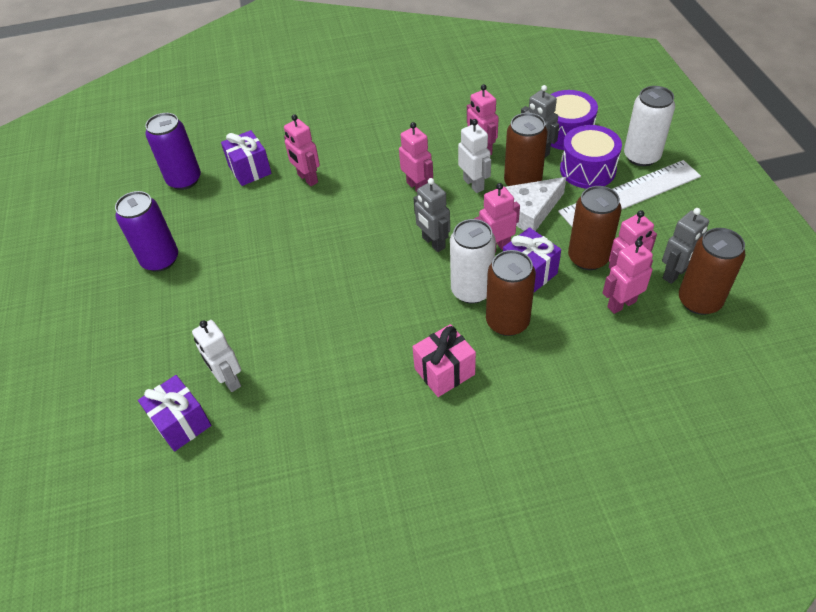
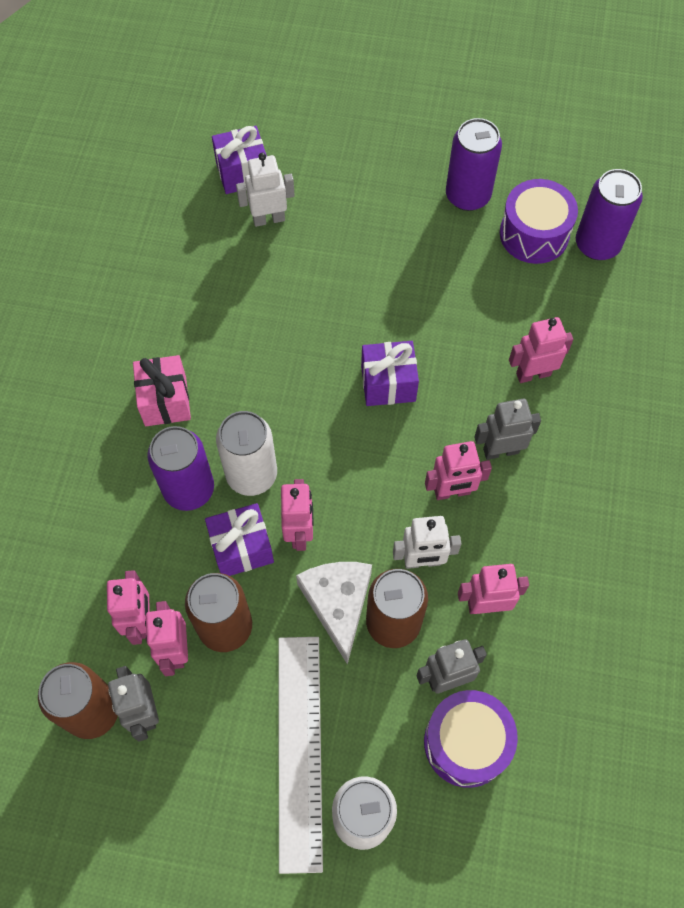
camera: 110 degrees right, 15 degrees up
purple gift [221,130,272,186] -> purple gift moved to [361,341,419,406]
grey robot [414,178,450,252] -> grey robot moved to [474,399,541,460]
brown can [486,250,536,336] -> purple can [147,426,214,511]
purple drum [560,125,622,189] -> purple drum moved to [500,179,578,264]

